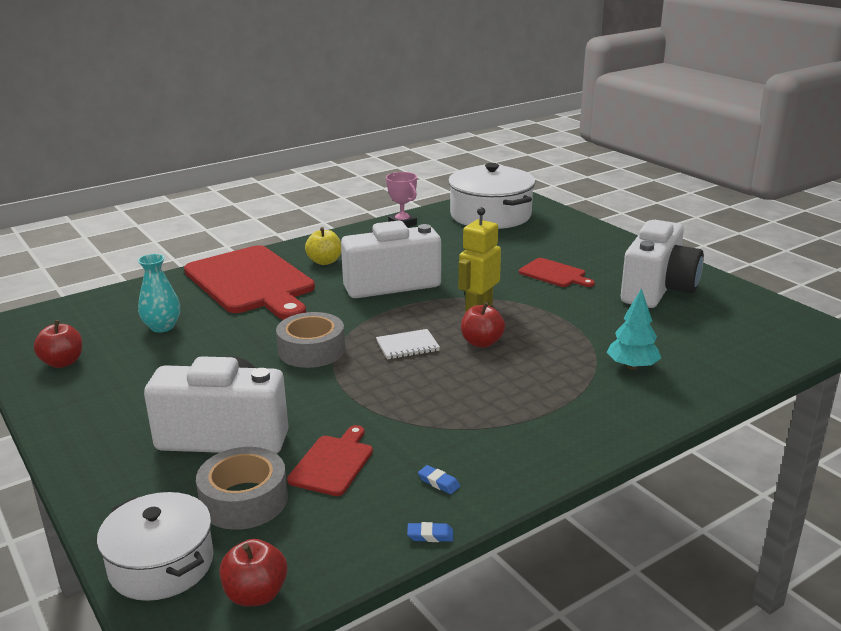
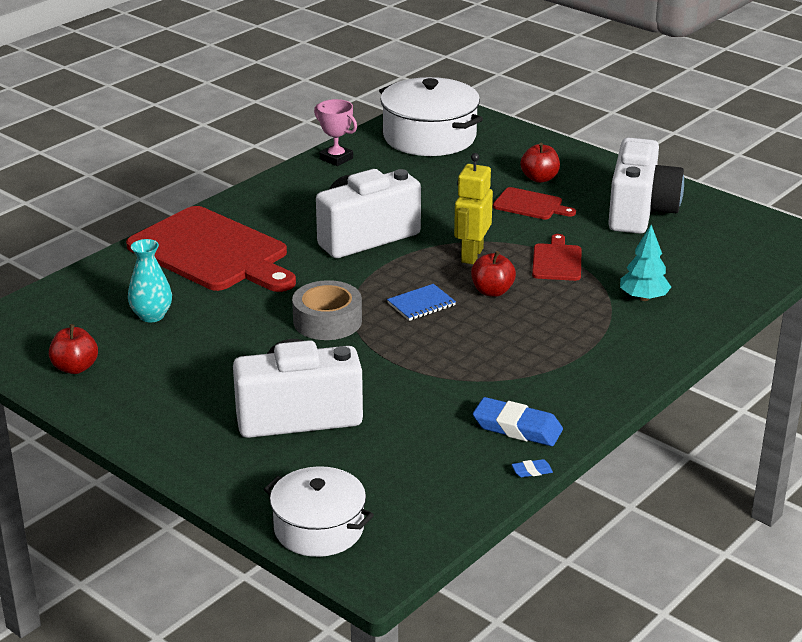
camera: 15 degrees left, 5 degrees up
grey tape [196,447,288,530] -> none
red apple [220,539,288,606] -> red apple moved to [520,143,560,183]
red cutting board [287,425,373,496] -> red cutting board moved to [532,234,581,281]
yellow apple [305,227,341,265] -> none
white notebook [376,329,440,359] -> blue notebook [387,284,456,321]
blue eraser [418,465,460,494] -> blue eraser [473,397,563,446], size x2.27

